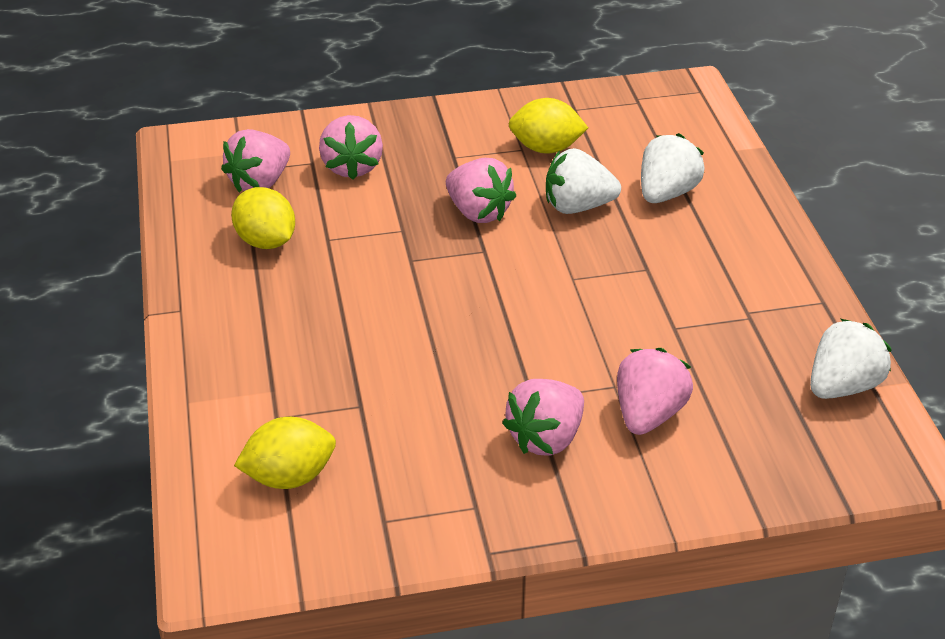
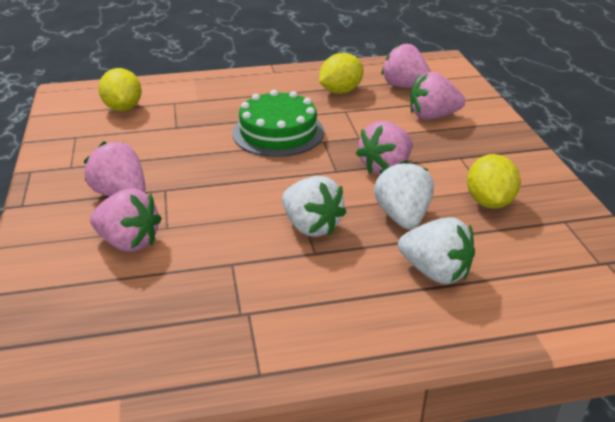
camera: 90 degrees right, 5 degrees down
white strawberry [810,319,892,399] -> white strawberry moved to [282,176,346,237]
none -> green cake [232,90,324,157]

